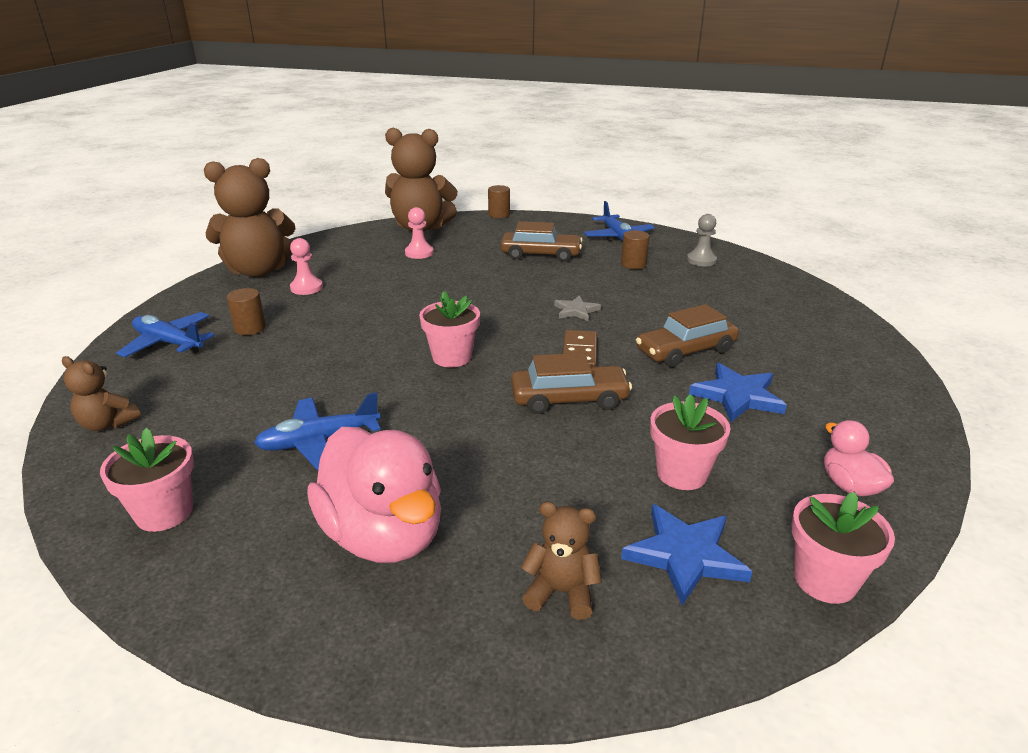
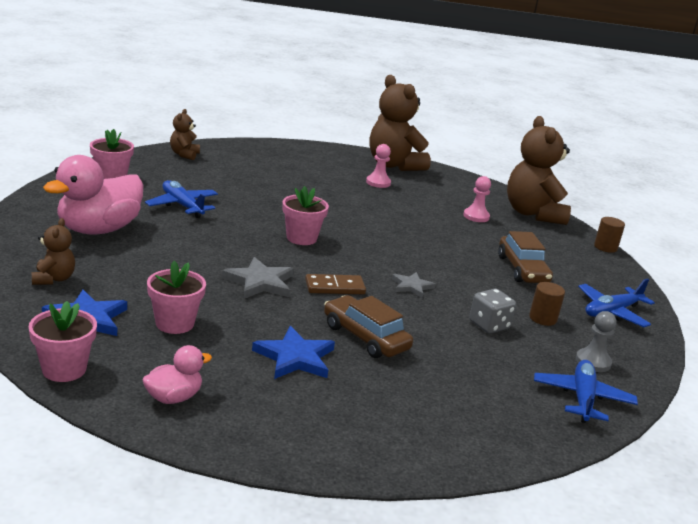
camera: 70 degrees right, 5 degrees down
blue plane [116,312,215,357] -> blue plane moved to [534,360,638,423]
brown cylinder [227,288,266,335] -> none
brown car [511,353,632,414] -> grey star [222,257,294,299]
none -> grey dice [469,289,516,334]

